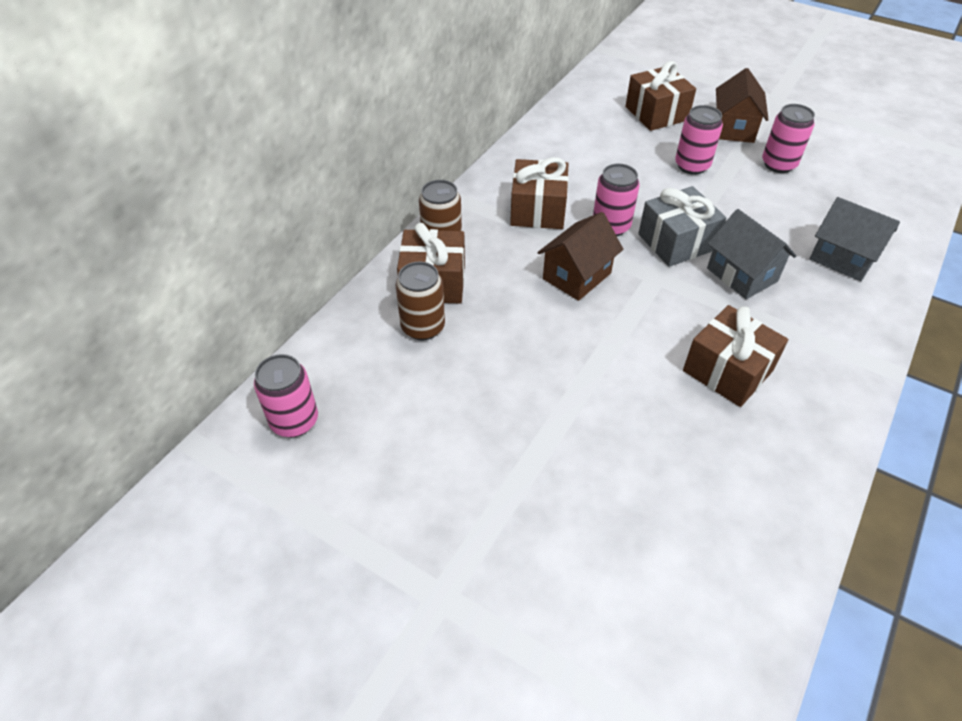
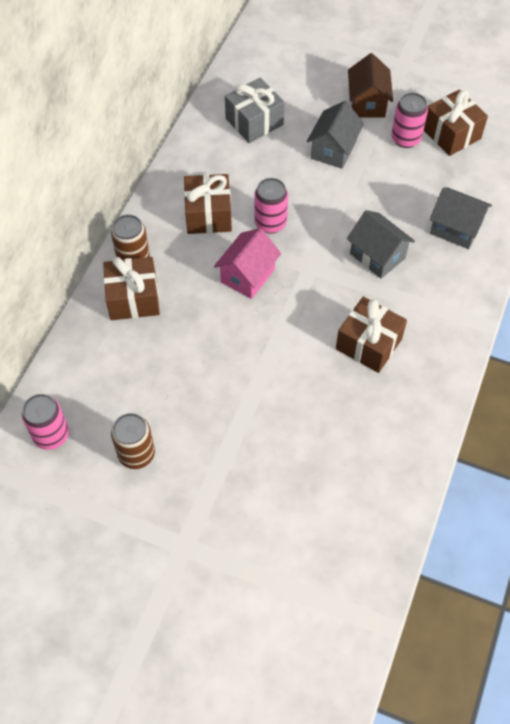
camera: 10 degrees left, 10 degrees up
brown can [395,262,445,341] -> brown can moved to [111,413,155,469]
brown house [538,212,623,301] -> pink house [214,228,281,299]
brown gift [625,61,696,131] -> brown gift moved to [424,89,488,156]
grey gift [638,186,726,267] -> grey gift moved to [225,78,285,143]
pink can [675,105,723,175] -> grey house [307,101,364,169]

